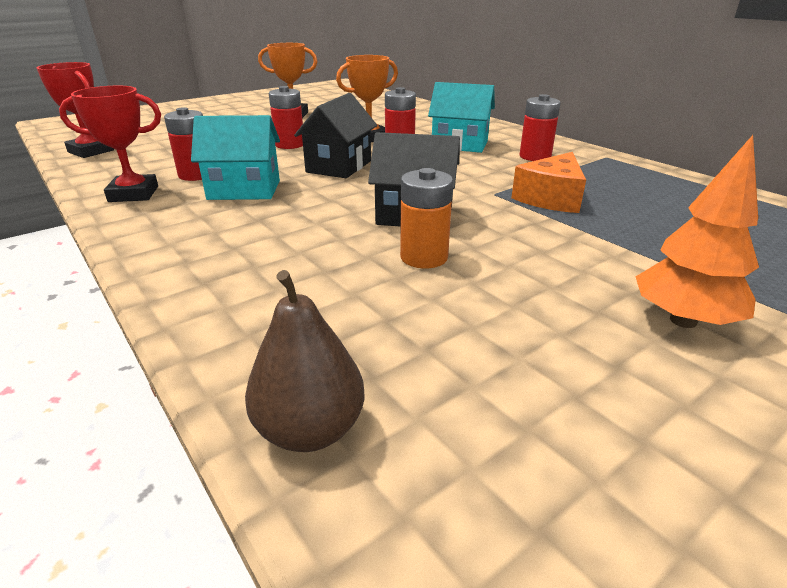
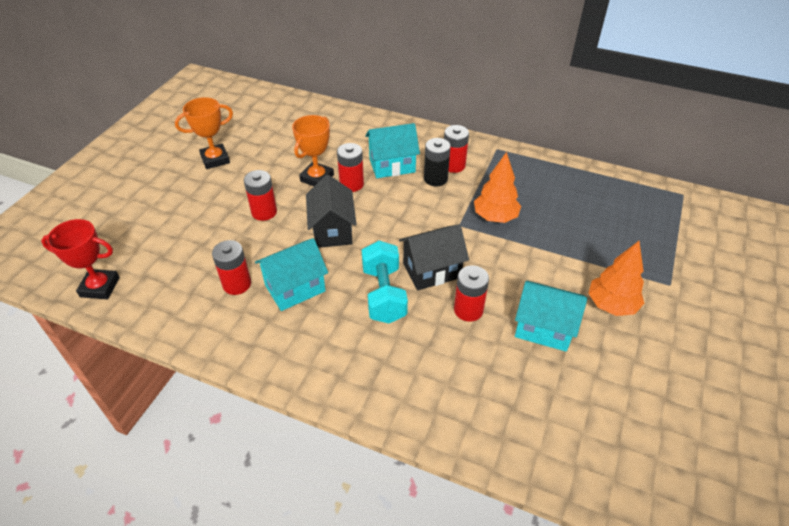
camera: 30 degrees left, 15 degrees up
red trophy [59,86,161,202] -> none
brown pear [245,270,365,452] -> none
orange battery [400,168,453,269] -> red battery [454,266,489,321]
orange cheese [511,152,586,213] -> orange tree [474,152,521,223]
none -> turquoise dumbbell [362,241,408,323]
none -> black battery [424,138,451,187]
none -> turquoise house [515,281,587,352]

